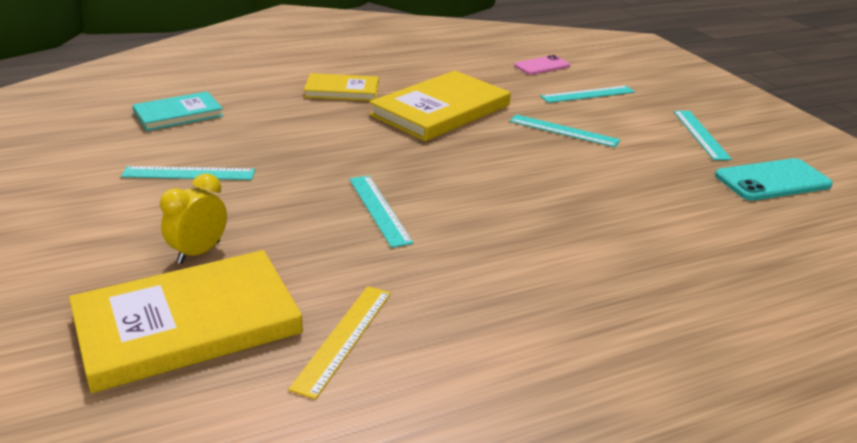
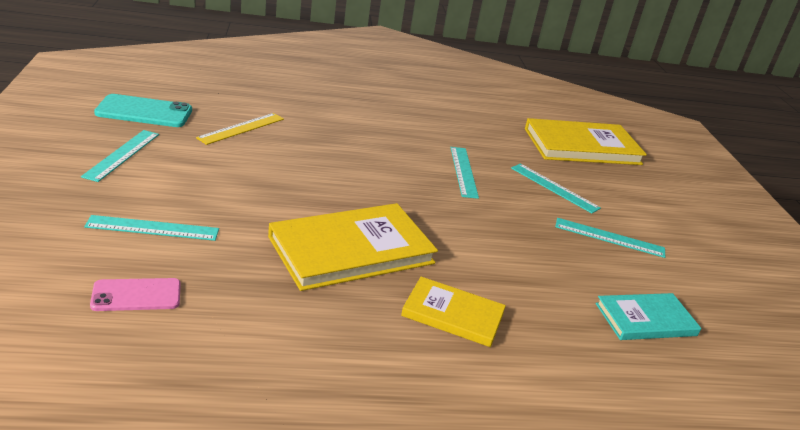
camera: 165 degrees left, 0 degrees up
yellow clock [160,173,227,264] -> none
yellow ruler [288,286,391,399] -> yellow ruler moved to [196,113,284,145]
turquoise ruler [510,114,621,148] -> turquoise ruler moved to [511,164,601,213]

